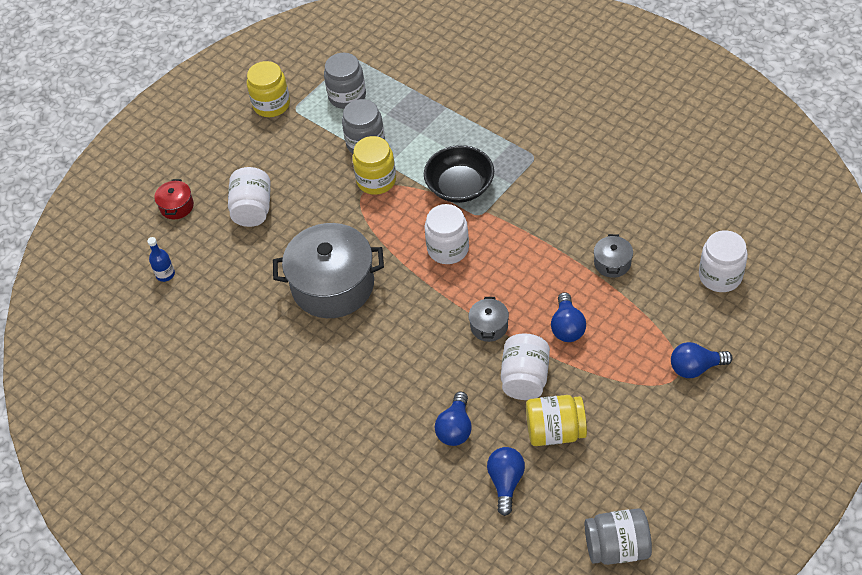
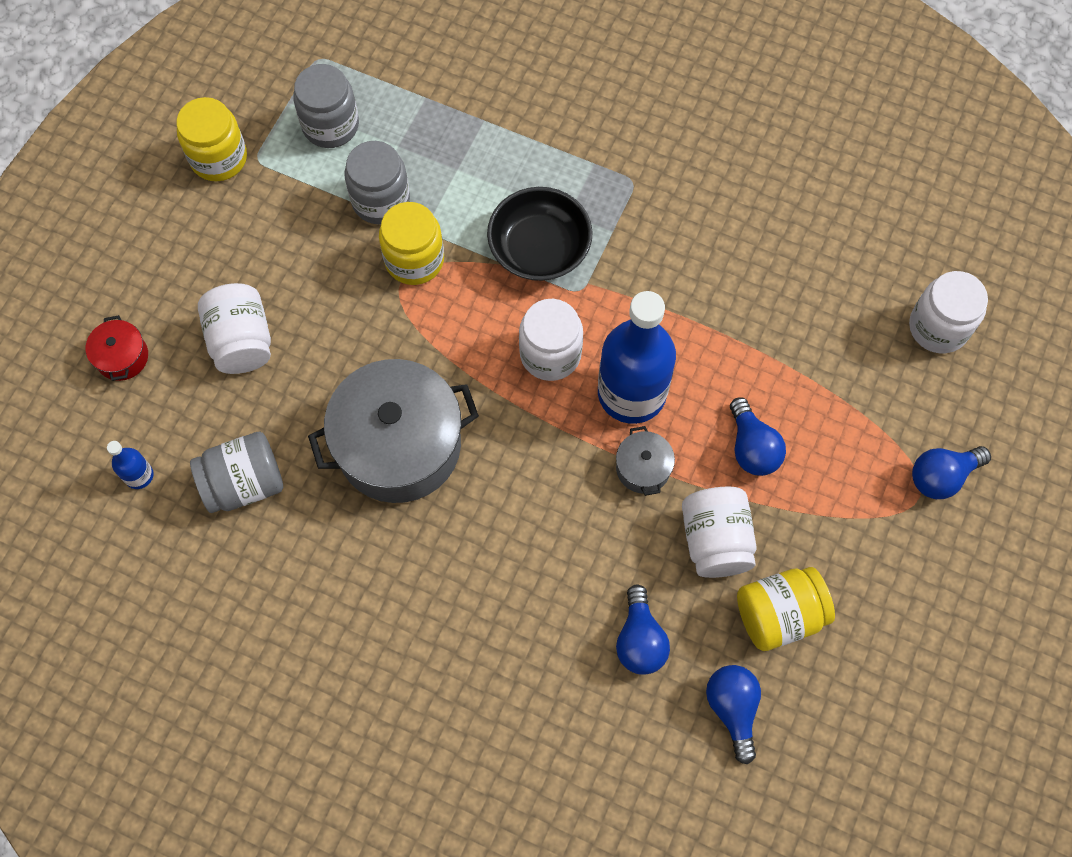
camera: 20 degrees left, 15 degrees up
grey jar [585,508,652,565] -> grey jar moved to [190,432,283,513]
grey pot [594,234,633,278] -> none
none -> blue bottle [598,291,676,424]

